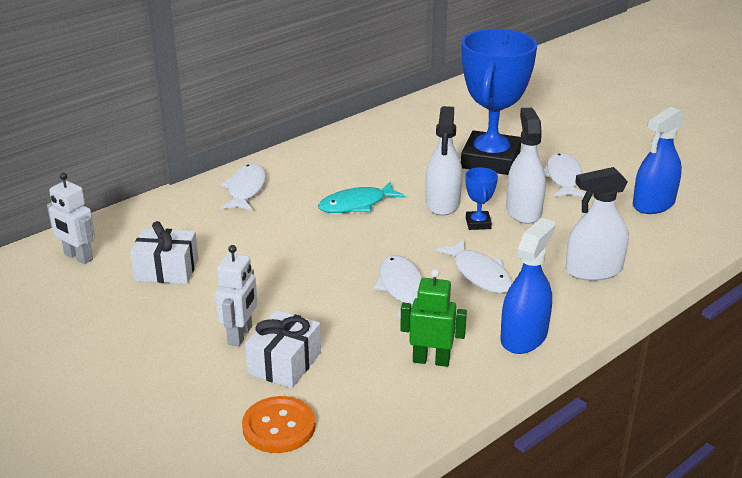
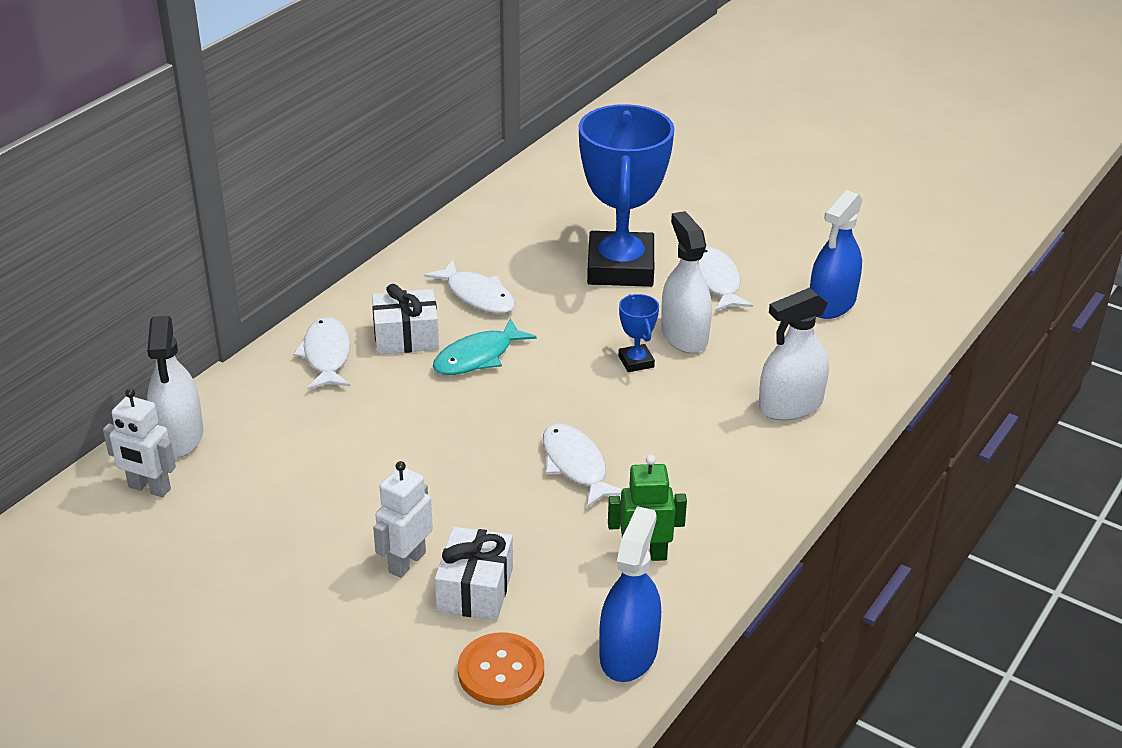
camera: 15 degrees left, 5 degrees up
white gift [130,221,198,284] -> white gift moved to [372,284,439,355]
white robot [215,245,258,346] -> white robot turned 150 degrees counterclockwise [373,461,433,578]
white spray bottle [425,106,462,216] -> white spray bottle moved to [147,316,203,458]
white fish [435,239,512,293] -> white fish moved to [424,260,515,314]
blue spray bottle [500,218,555,354] -> blue spray bottle moved to [599,506,661,682]

